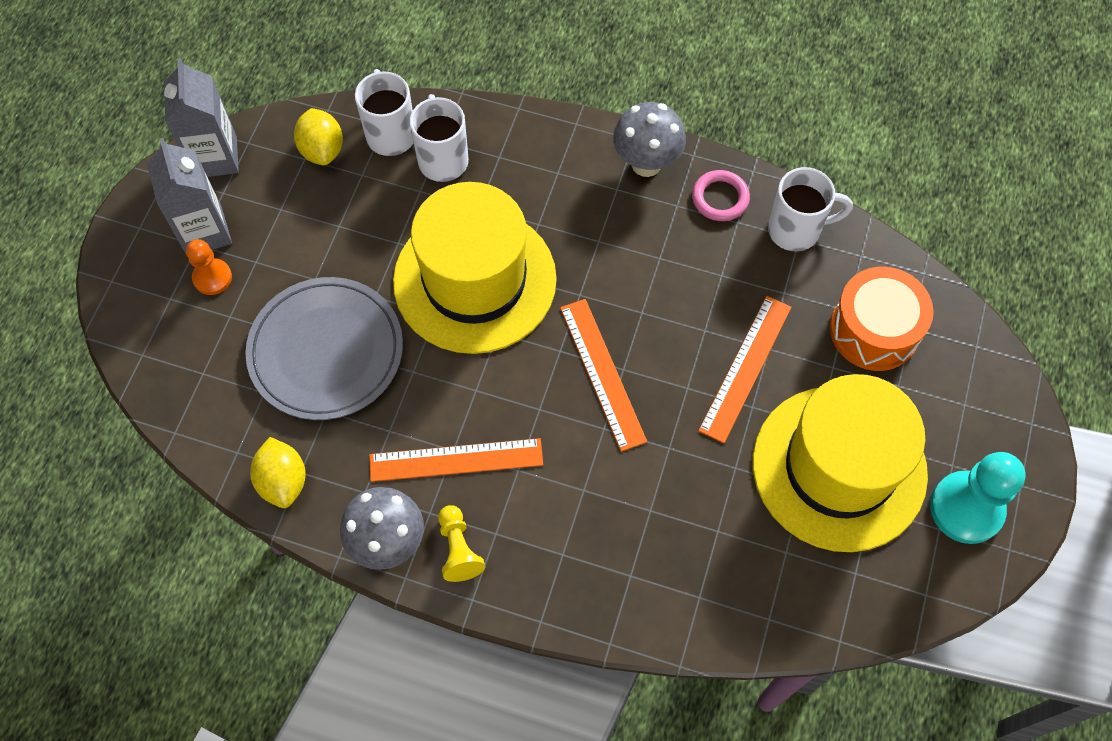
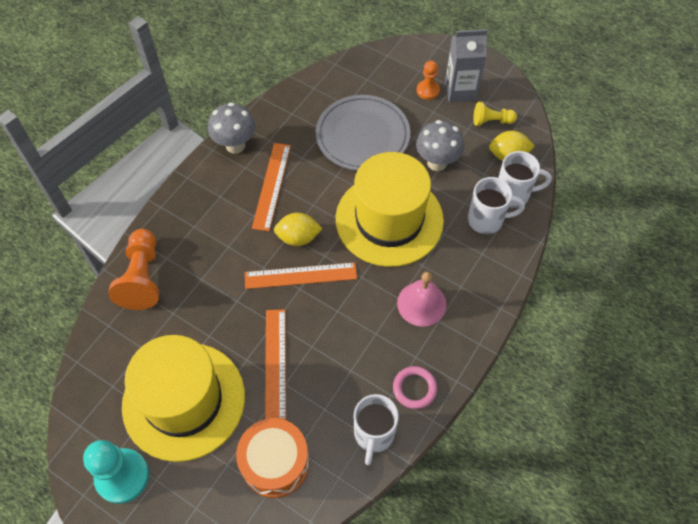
camera: 105 degrees right, 5 degrees down
grey carton [164,58,239,177] -> none
yellow lemon [250,437,306,508] -> yellow lemon moved to [274,213,323,246]
yellow pawn [438,505,485,582] -> yellow pawn moved to [474,102,517,126]
grey mushroom [613,102,686,177] -> grey mushroom moved to [416,120,464,171]
orange ruler [698,296,792,443] -> orange ruler turned 45 degrees clockwise [265,309,286,420]
none -> orange pawn [109,229,159,310]
none -> pink bell [397,272,446,327]

